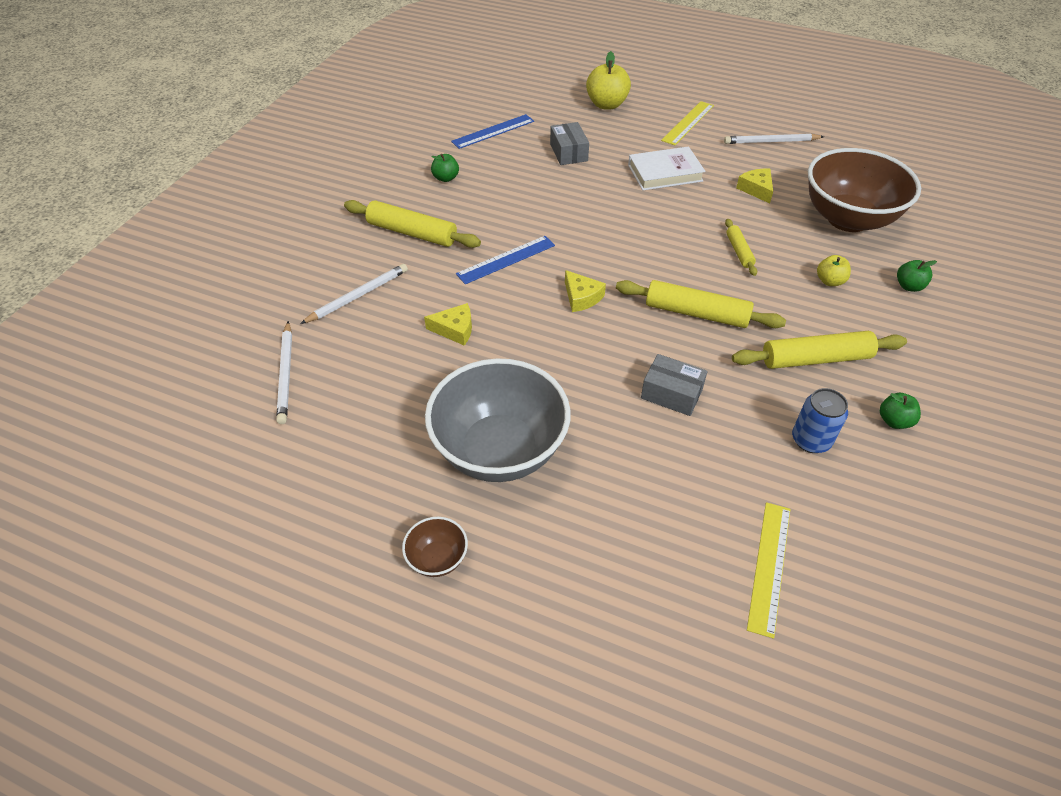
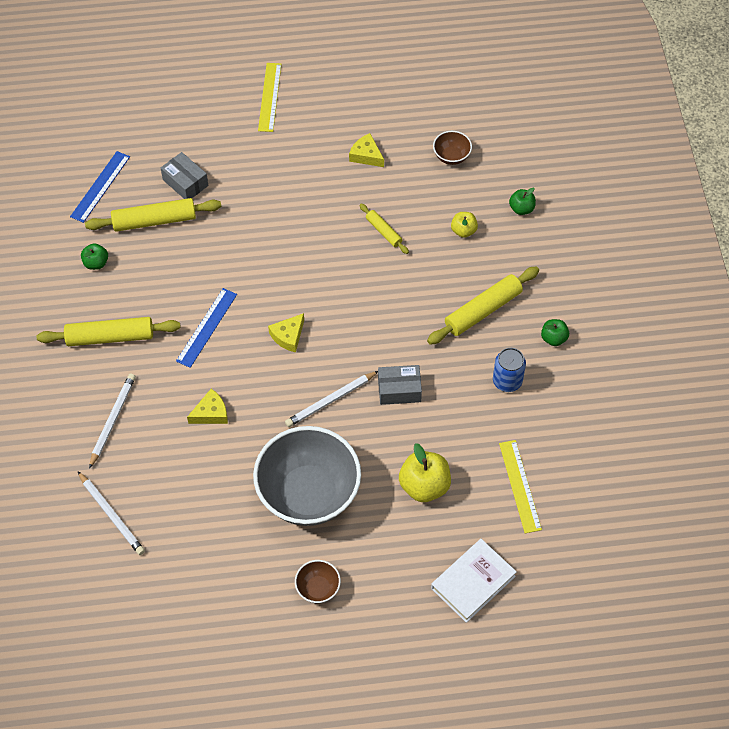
camera: 30 degrees left, 10 degrees up
yellow cheese [565,270,606,312] -> yellow cheese turned 105 degrees clockwise [268,313,304,352]
yellow apple [586,51,631,110] -> yellow apple moved to [399,443,451,502]
yellow rolling pin [616,280,786,328] -> yellow rolling pin moved to [85,198,222,232]
white book [628,146,705,190] -> white book moved to [431,539,517,623]
white pencil [724,134,824,144] -> white pencil moved to [285,371,378,427]
brown bowl [808,148,921,232] -> brown bowl [433,131,472,165], size x0.42

